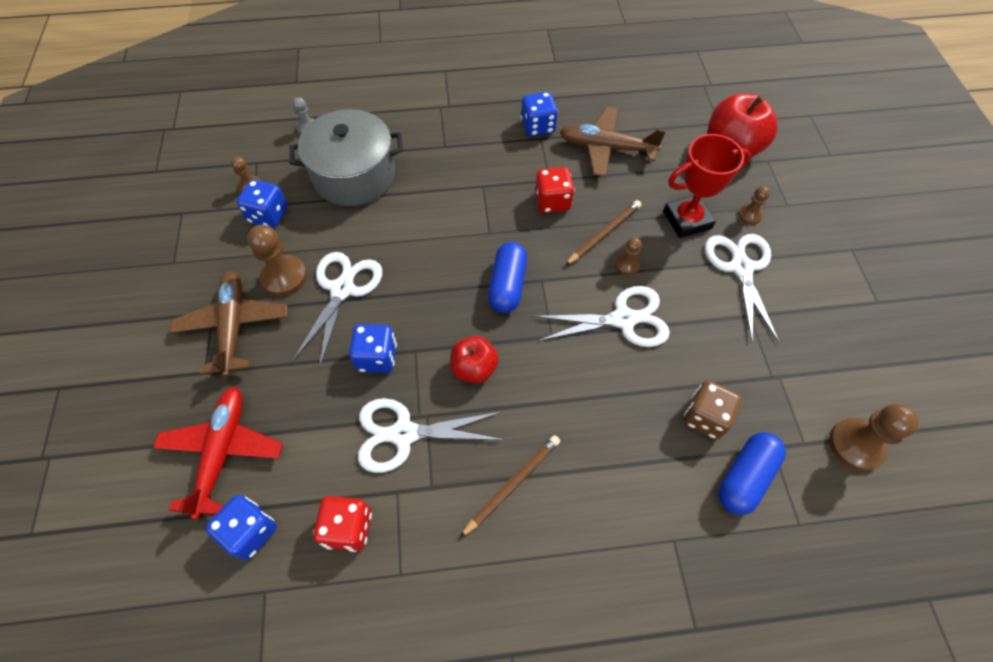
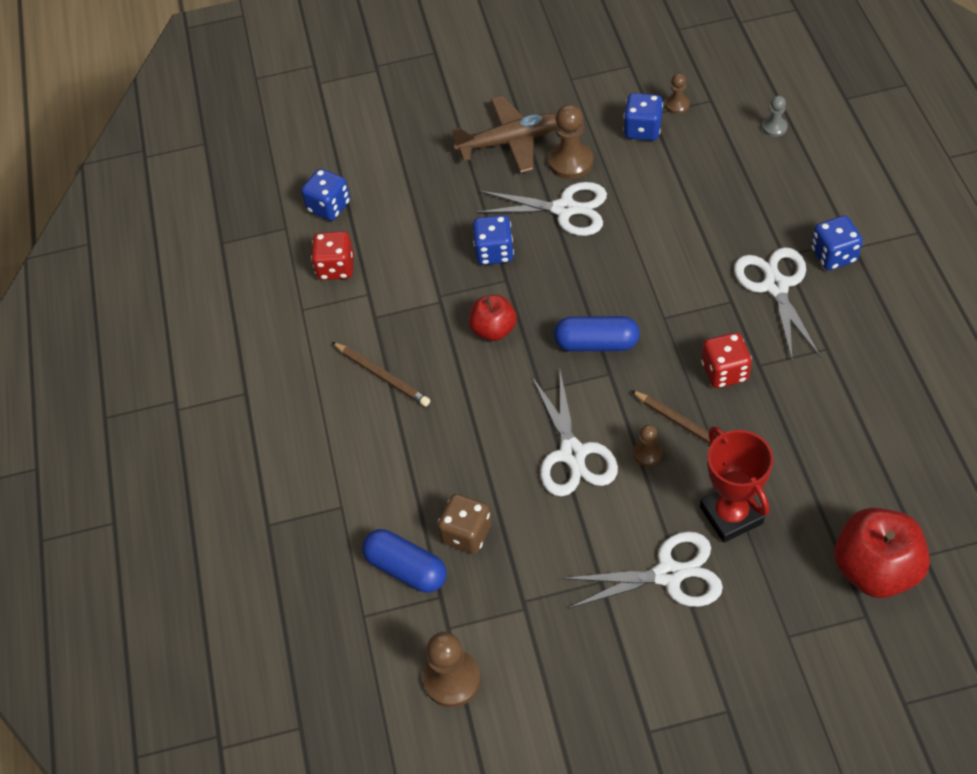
camera: 90 degrees right, 5 degrees down
red plane [153,386,283,519] -> none
grey pot [290,109,403,206] -> none
white scissors [358,398,505,473] -> white scissors moved to [734,247,821,359]
blue dice [521,92,558,136] -> blue dice moved to [811,215,863,270]
brown plane [560,107,666,177] -> none
brown pawn [738,186,770,225] -> none

